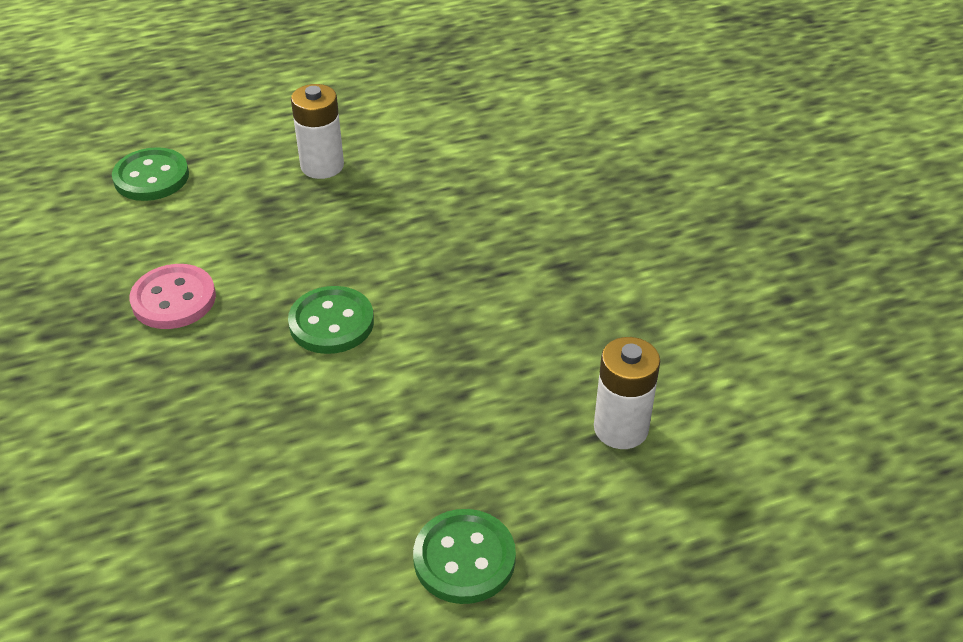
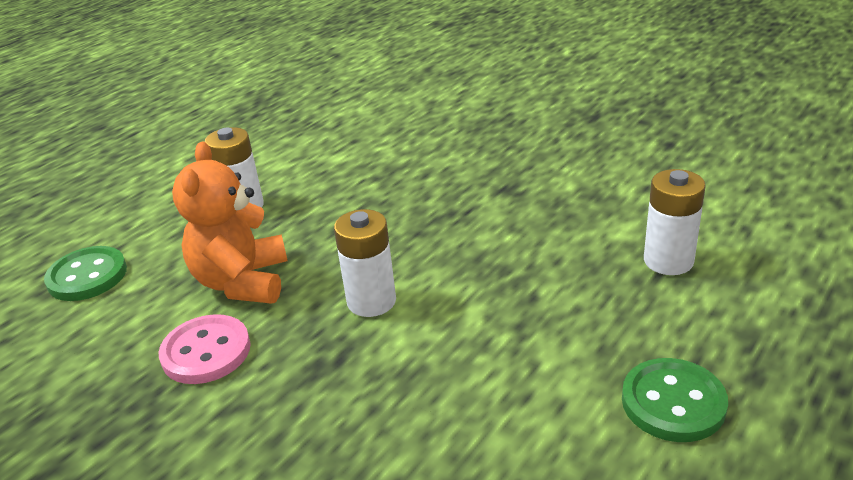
camera: 30 degrees left, 10 degrees down
green button [288,286,374,354] -> white battery [334,209,396,317]
none -> orange teddy bear [172,141,288,303]

